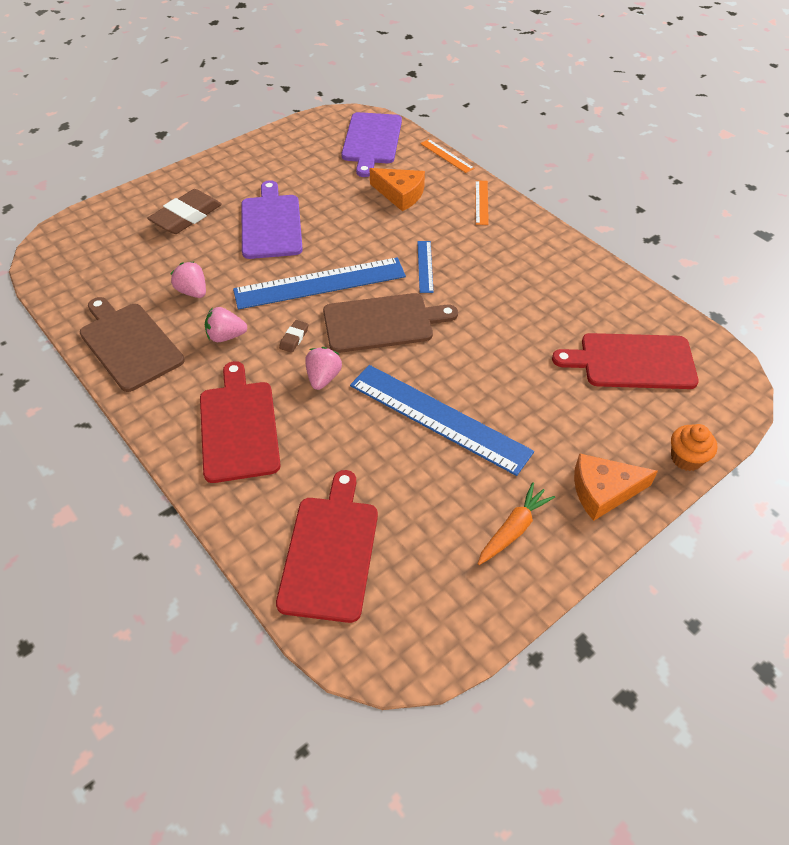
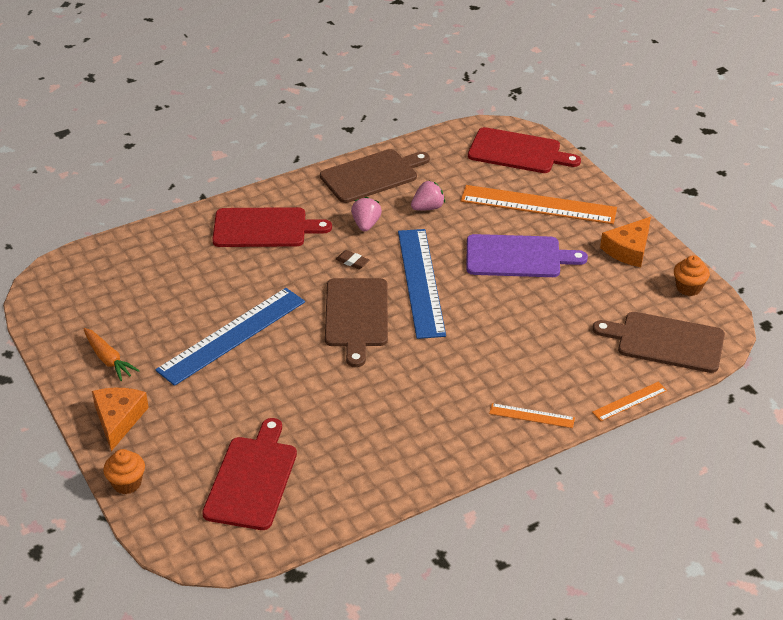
camera: 100 degrees right, 10 degrees down
brown eraser [147,189,222,234] -> orange ruler [461,185,617,224]
red cutting board [276,470,378,623] -> red cutting board moved to [468,127,581,173]
pink strawberry [305,347,342,390] -> none
purple cutting board [341,112,402,177] -> brown cutting board [593,312,725,373]
orange cheese [370,168,425,211] -> orange cheese moved to [600,217,651,267]
blue ruler [417,241,434,293] -> none
none -> orange cupcake [674,255,710,296]

